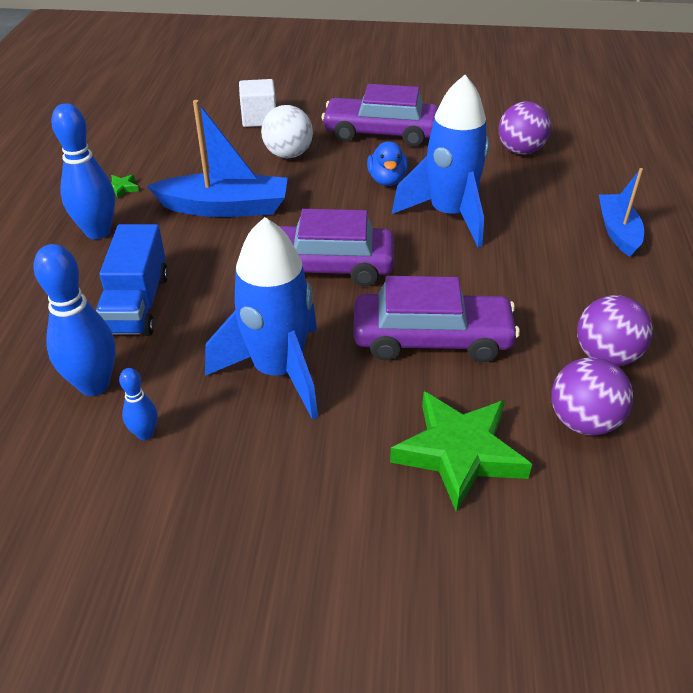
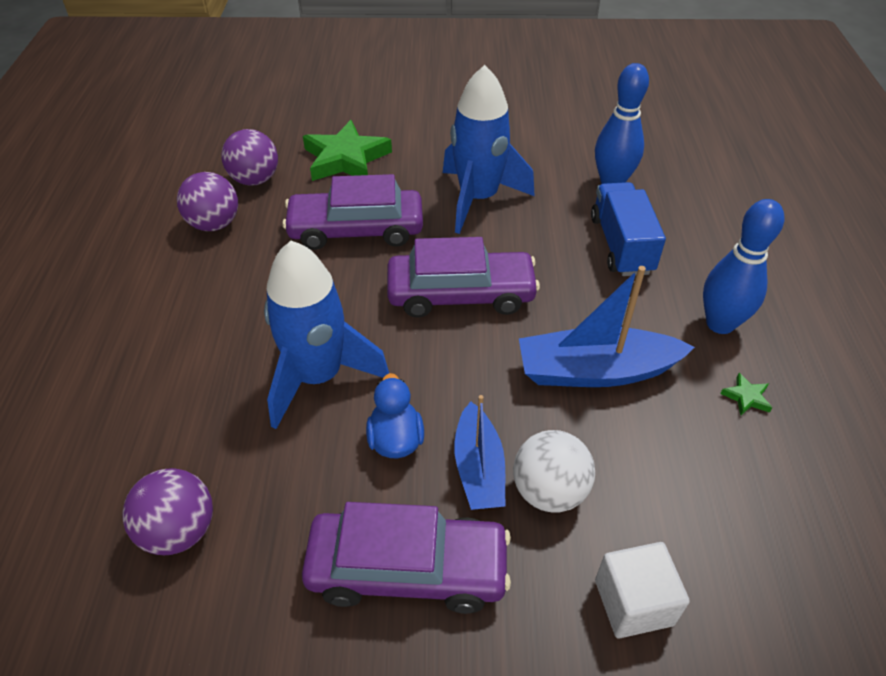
camera: 175 degrees right, 5 degrees up
blue bowling pin [119,368,157,440] -> none
blue boat [599,168,644,257] -> blue boat moved to [454,395,505,510]

